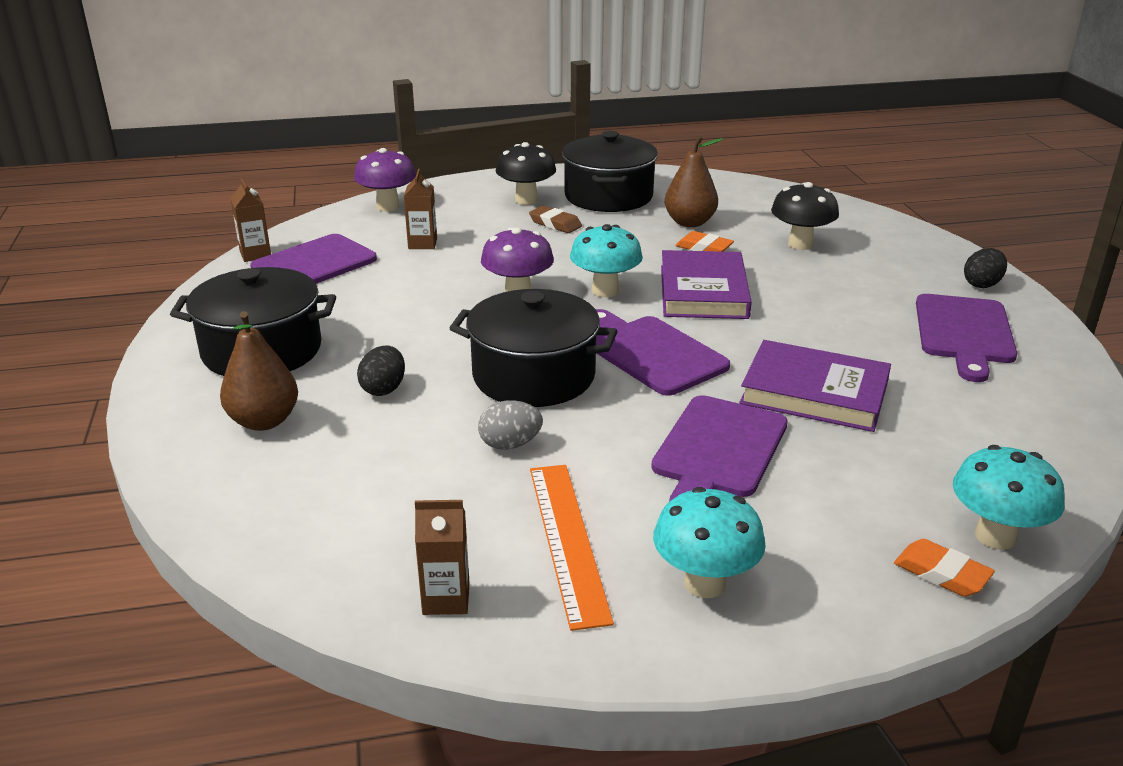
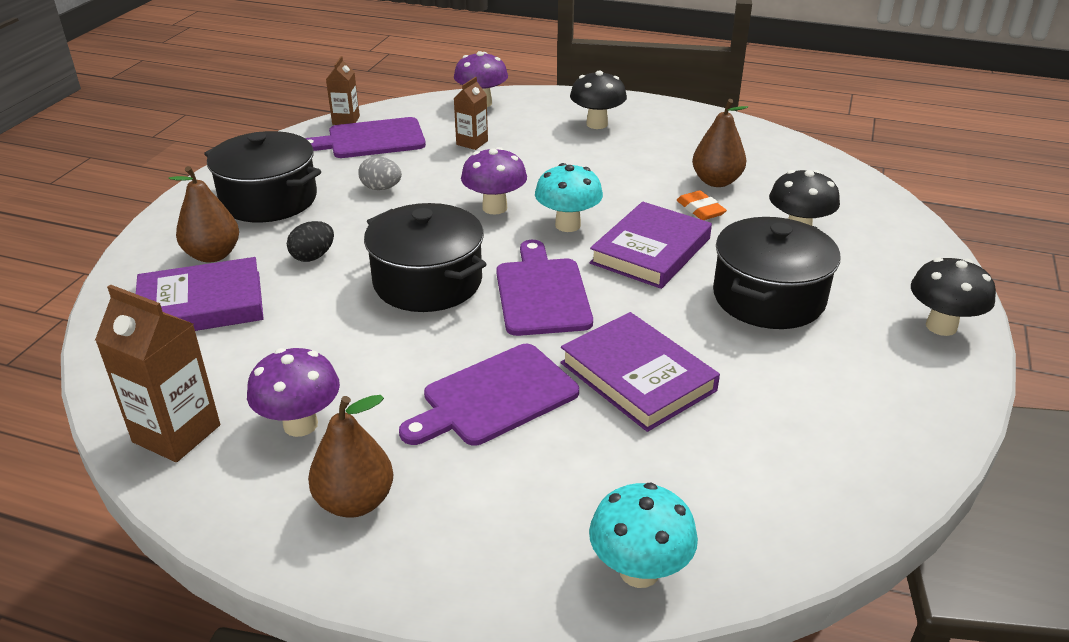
camera: 30 degrees right, 5 degrees up
brown carton [415,500,470,615] -> brown carton [95,285,220,462], size x1.69
grey egg [478,400,543,450] -> grey egg moved to [358,156,402,190]
brown eraser [529,206,582,233] -> none
orange ruler [530,465,614,631] -> purple mushroom [247,348,340,437]
black pot [562,131,658,212] -> black pot moved to [713,217,840,329]
turquoise mushroom [653,487,766,598] -> brown pear [308,395,393,518]
orange eraser [894,539,995,597] -> none
purple cutting board [916,294,1017,382] -> none
black egg [964,248,1007,288] -> black mushroom [911,257,996,336]
none -> purple book [136,257,264,331]

